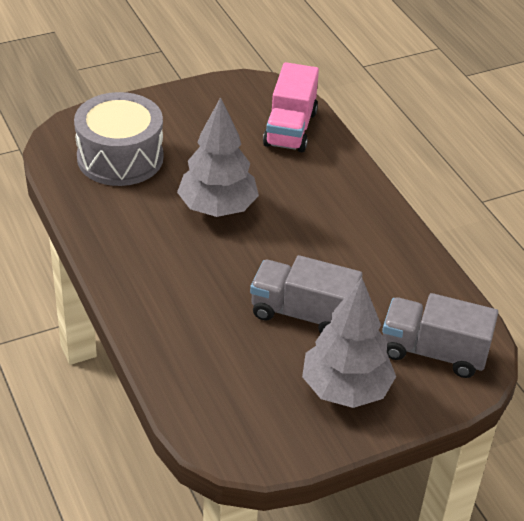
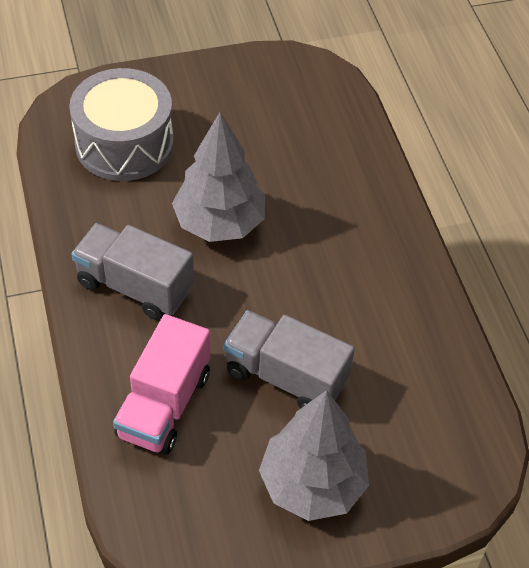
camera: 10 degrees right, 10 degrees up
pink truck [263,62,319,152] -> pink truck moved to [113,314,210,455]
grey truck [382,293,498,378] -> grey truck moved to [71,223,194,320]

